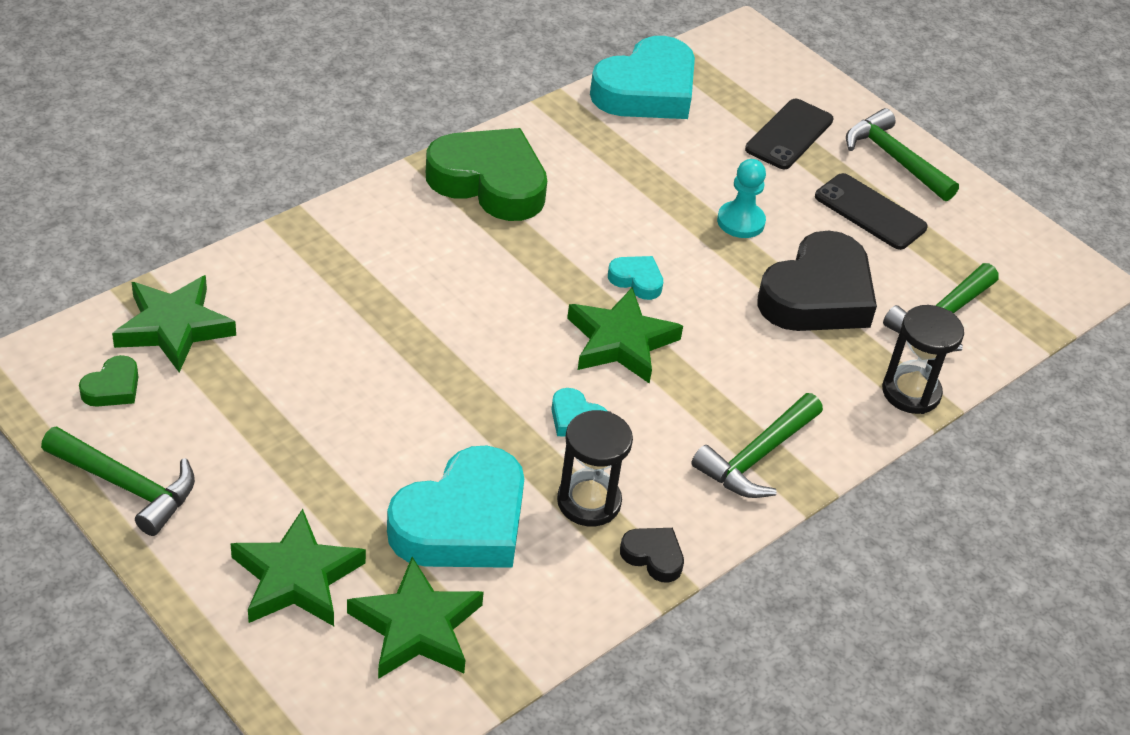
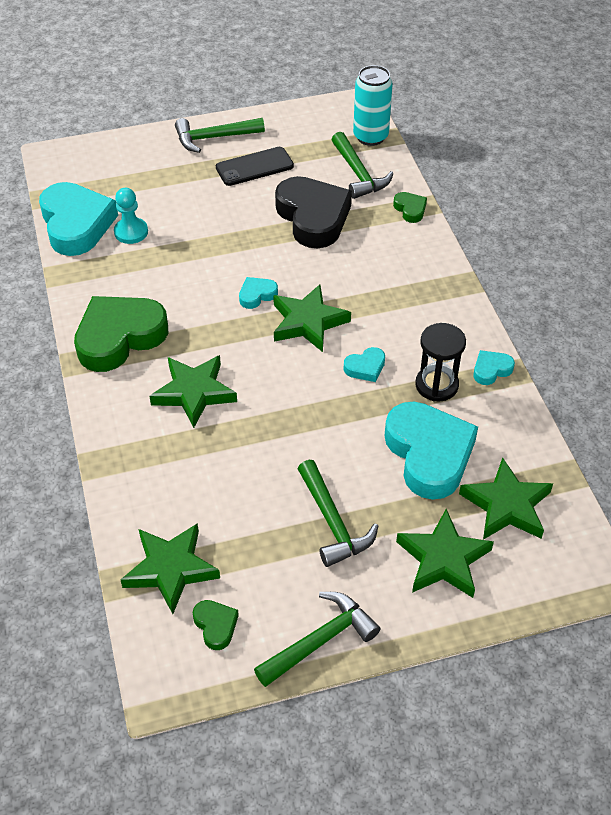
camera: 60 degrees left, 5 degrees up
black heart [620,528,684,583] -> turquoise heart [473,350,515,385]
green hammer [691,393,823,498] -> green hammer moved to [298,460,378,567]
turquoise pawn [717,159,766,238] -> turquoise pawn moved to [114,188,148,244]
black phone [745,99,834,169] -> none
black hourglass [882,305,964,414] -> green heart [393,192,427,223]
none -> green star [149,355,237,428]
none -> turquoise can [353,65,393,146]

